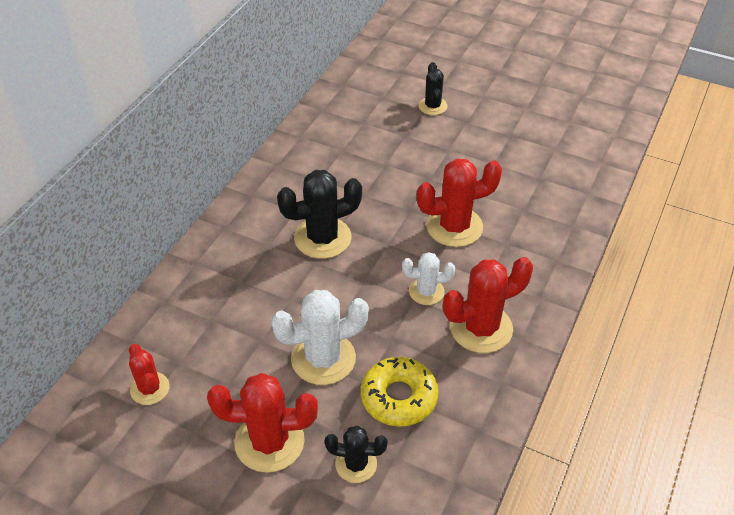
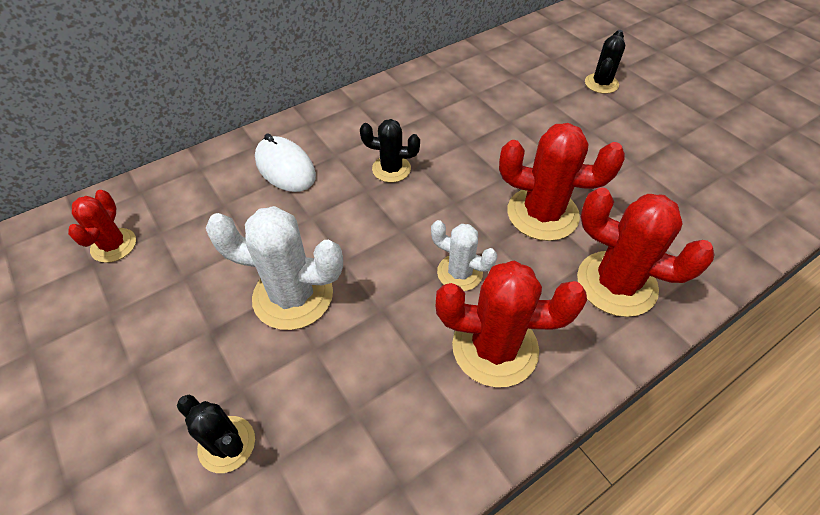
camera: 30 degrees right, 5 degrees up
red cactus [207,373,318,473] -> red cactus moved to [577,187,715,317]
black cactus [277,170,362,259] -> black cactus [360,119,420,182], size x0.59
yellow donut [361,357,438,427] -> none
none -> white mouse [255,134,316,192]

